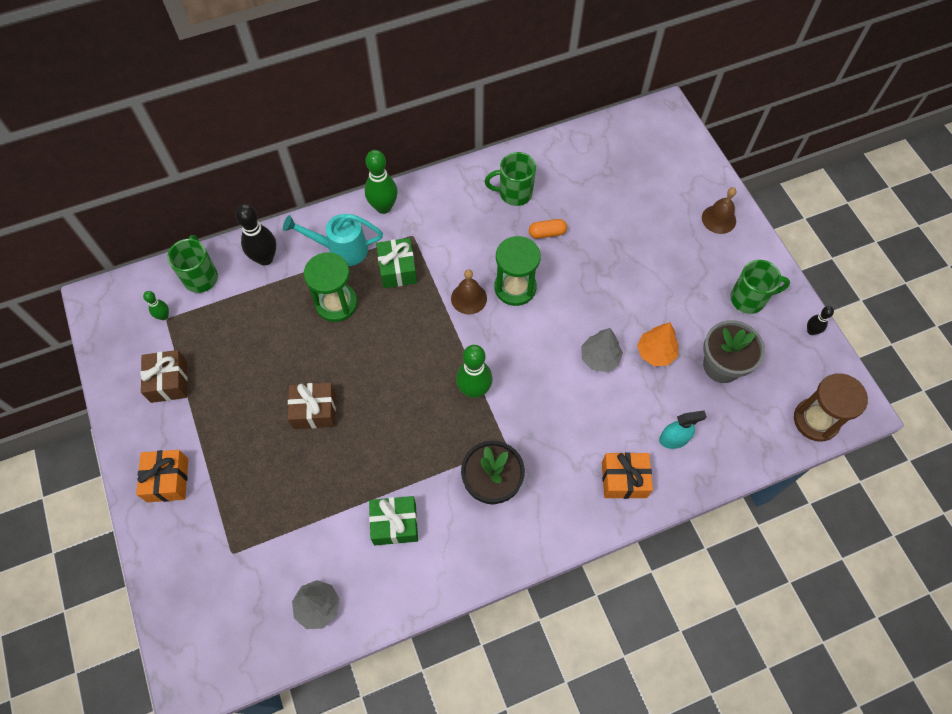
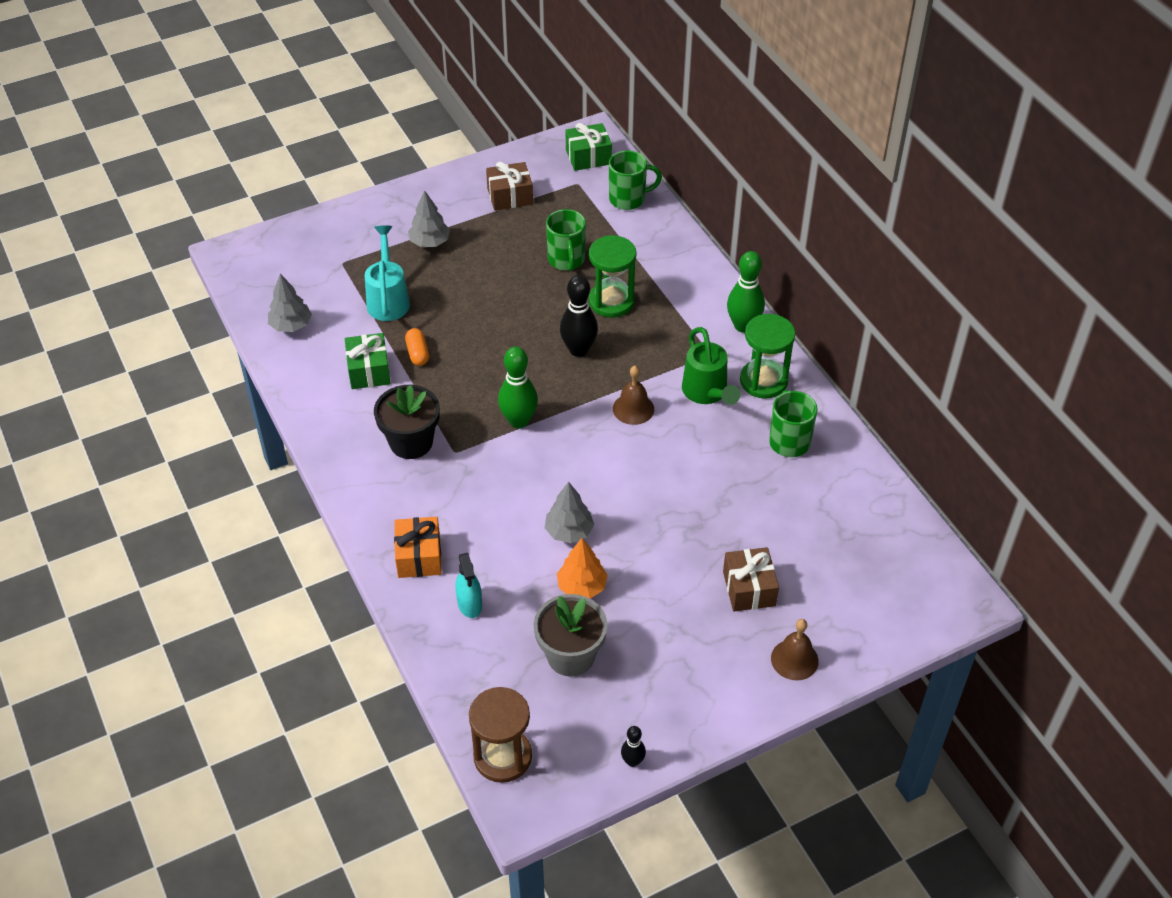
camera: 85 degrees right, 15 degrees down
orange gift [136,450,188,502] -> none
green bowling pin [143,291,169,320] -> none
black bowling pin [235,204,276,265] -> black bowling pin moved to [560,275,598,357]
turquoise watering can [283,214,383,266] -> turquoise watering can moved to [365,225,410,321]
brown gift [288,383,336,429] -> brown gift moved to [723,547,779,612]
green gift [376,238,417,288] -> green gift moved to [566,123,612,171]
green hourglass [495,236,541,306] -> green hourglass moved to [740,314,795,399]
orange capsule [529,219,567,239] -> orange capsule moved to [405,328,429,366]
green mug [730,260,790,314] -> green mug moved to [546,209,586,271]
none -> grey tree [408,190,450,247]
none -> green watering can [682,327,740,405]

